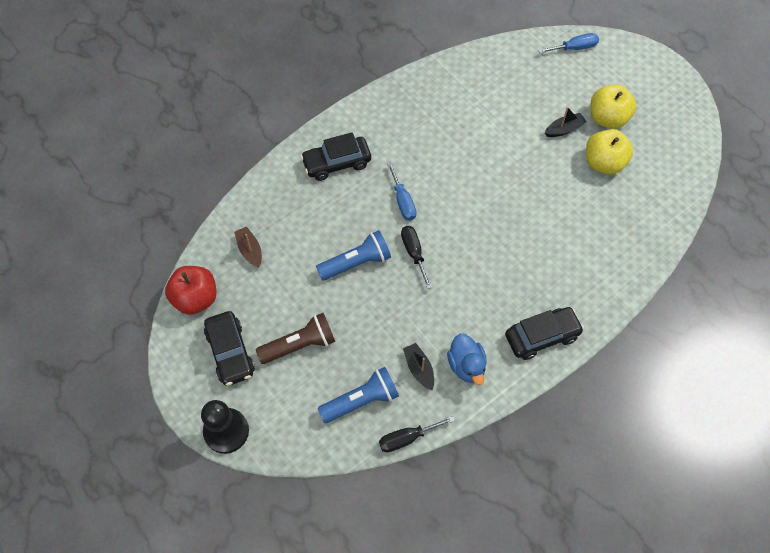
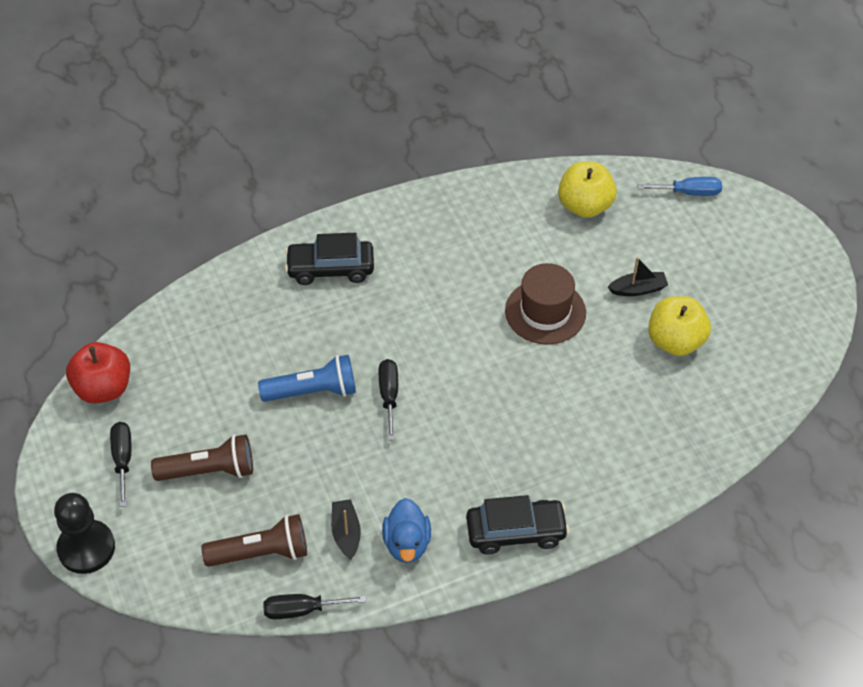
camera: 15 degrees right, 10 degrees down
black car [204,311,255,386] -> black screwdriver [110,422,131,507]
brown boat [234,226,262,268] -> none
blue flashlight [318,367,399,423] -> brown flashlight [201,514,307,567]
blue screwdriver [387,162,416,221] -> none
yellow apple [591,85,636,129] -> yellow apple moved to [558,162,617,218]
none -> brown hat [505,263,586,345]

